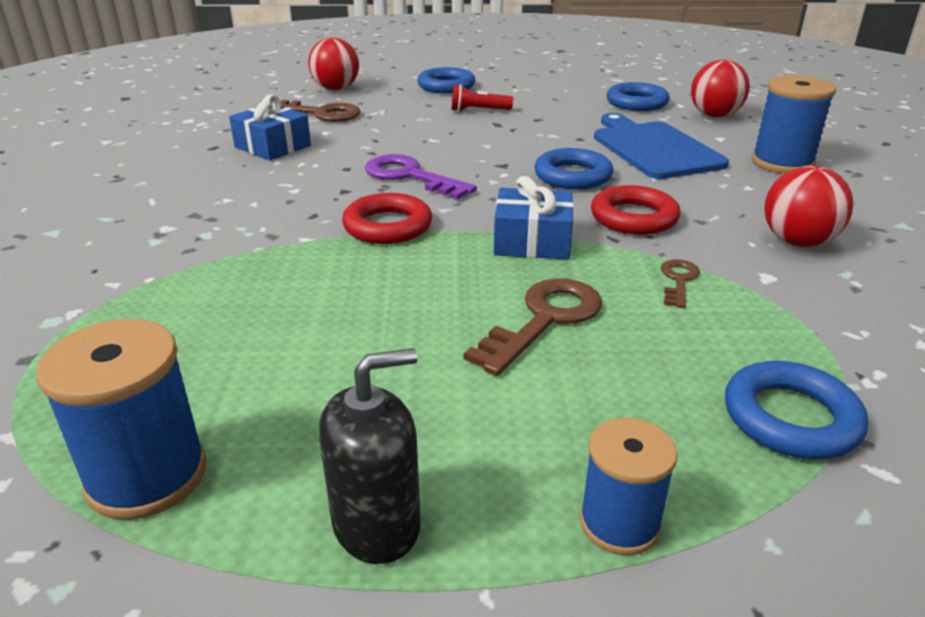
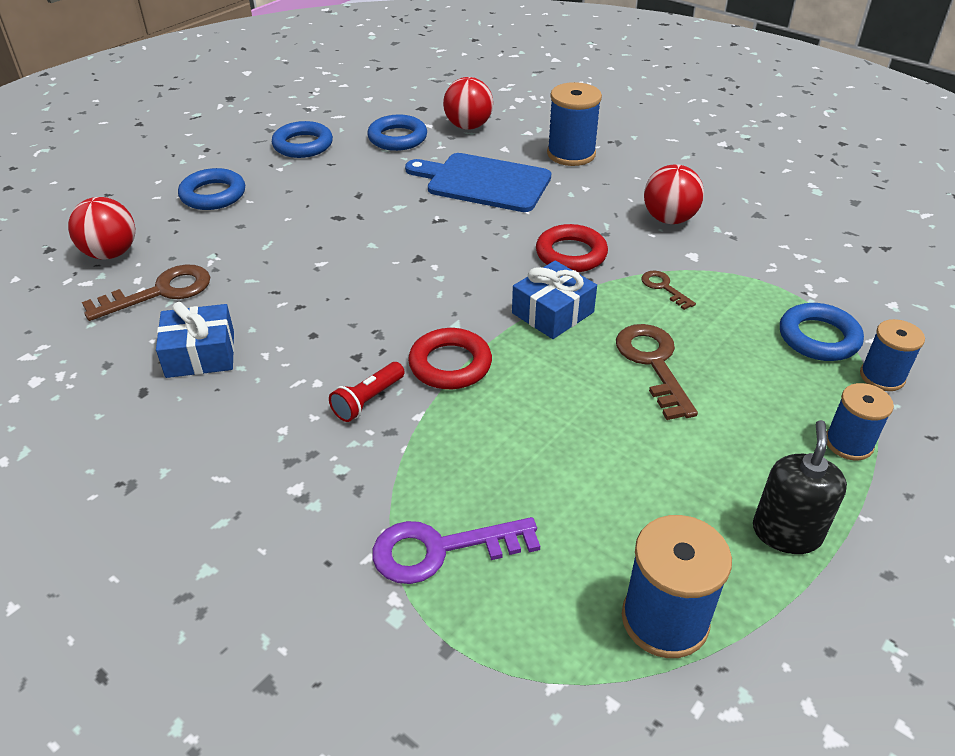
camera: 50 degrees left, 10 degrees up
purple key [365,154,477,200] -> purple key moved to [372,517,540,584]
red flashlight [451,84,513,112] -> red flashlight moved to [329,362,405,422]
blue ring [534,148,613,189] -> blue ring moved to [272,121,333,158]
none -> blue spool [860,319,925,391]

